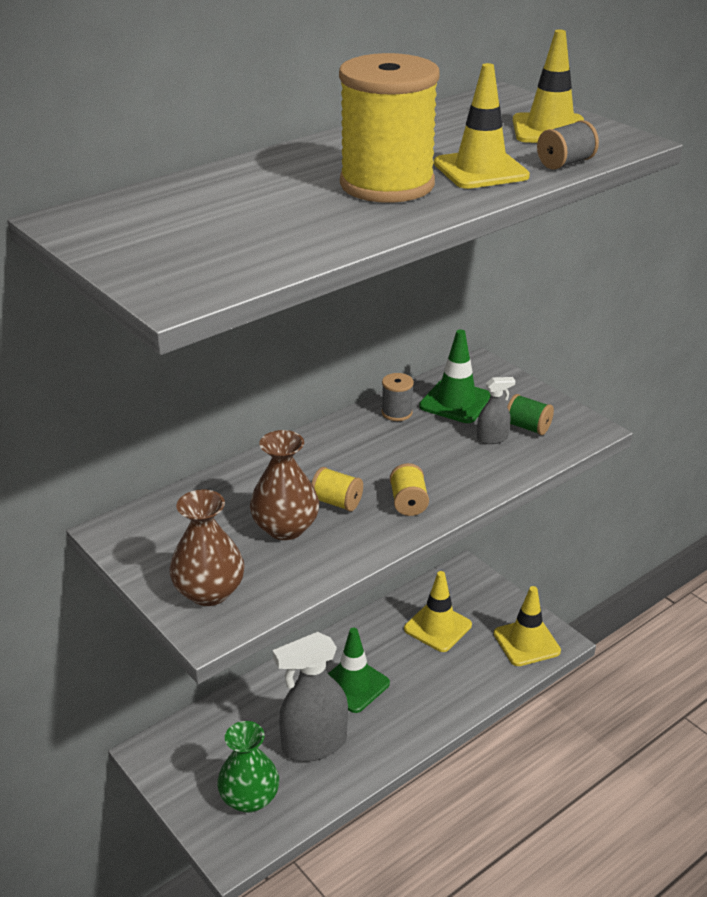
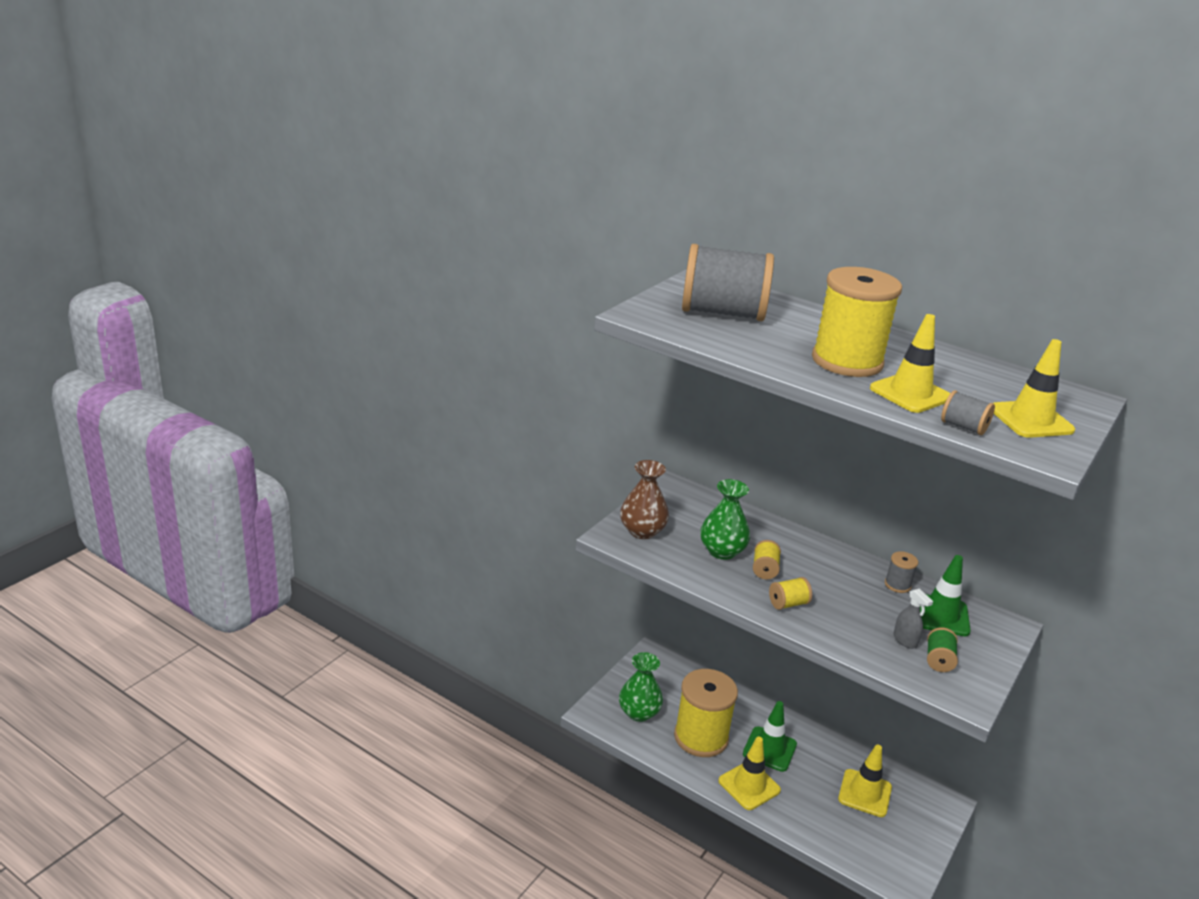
camera: 70 degrees right, 5 degrees down
brown vase [250,430,319,540] -> green vase [700,479,750,560]
grey spray bottle [273,632,348,762] -> yellow spool [674,669,738,757]
yellow traffic cone [494,586,561,666] -> yellow traffic cone moved to [718,737,781,810]
none -> grey spool [682,244,774,321]

